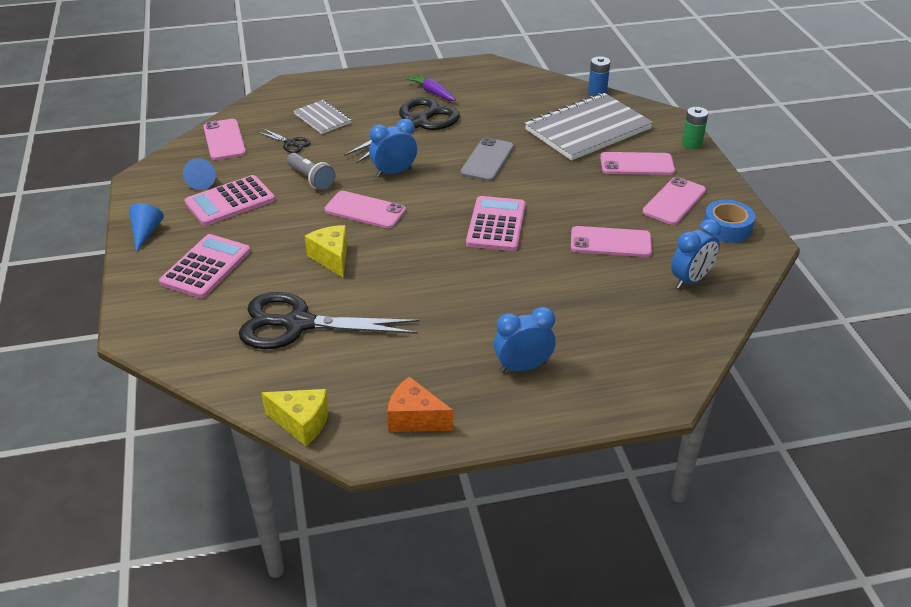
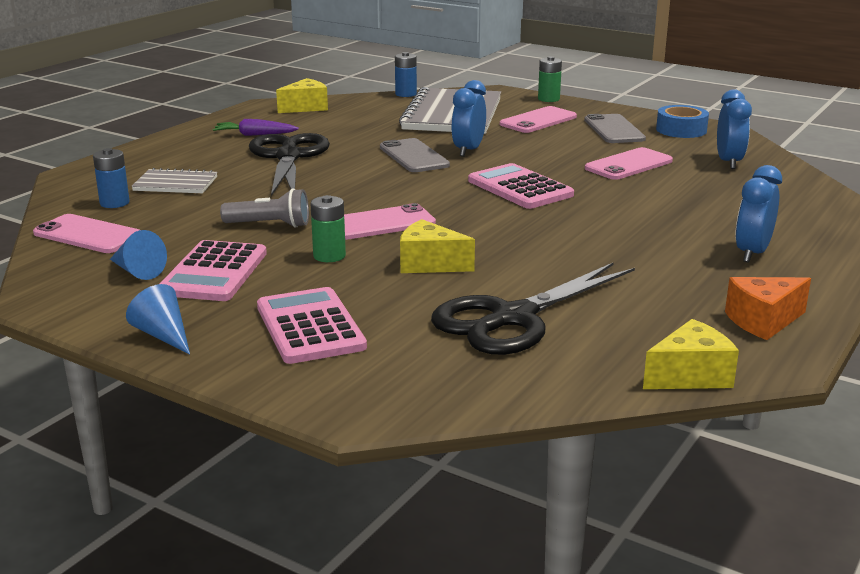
camera: 45 degrees left, 15 degrees down
black scissors [258,128,310,153] -> none
blue clock [369,119,417,177] -> blue clock moved to [451,80,486,157]
pink phone [642,177,706,225] -> grey phone [584,114,646,143]
none -> blue battery [93,148,130,208]
none -> yellow cheese [276,78,328,113]
none -> green battery [311,195,346,262]

